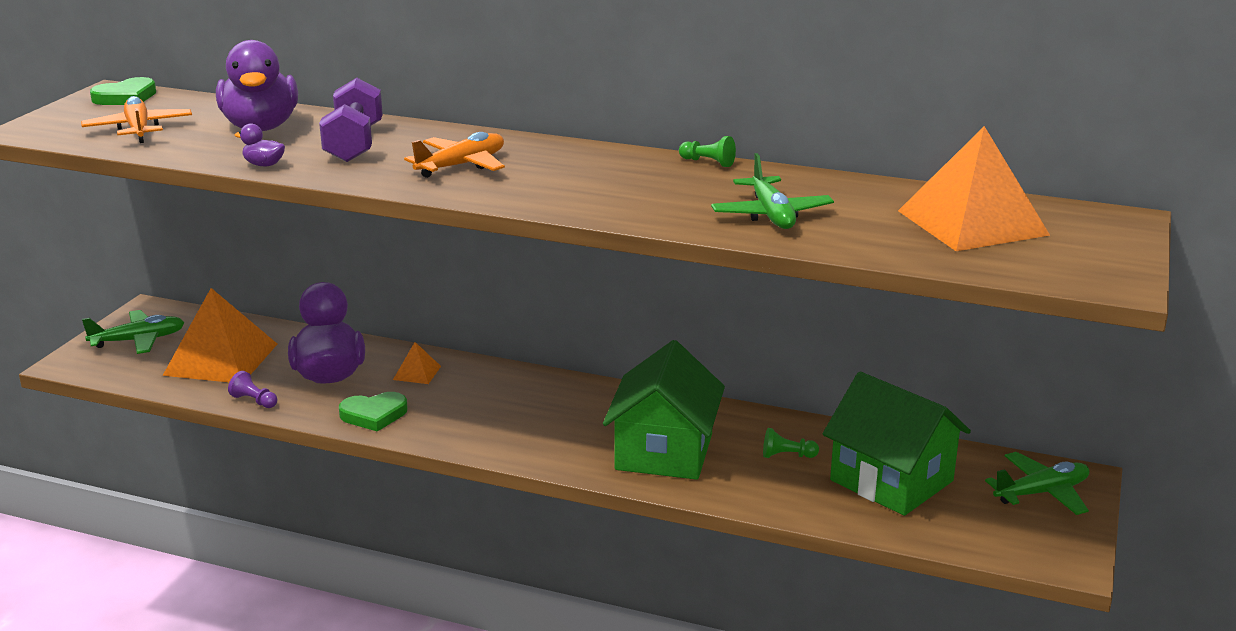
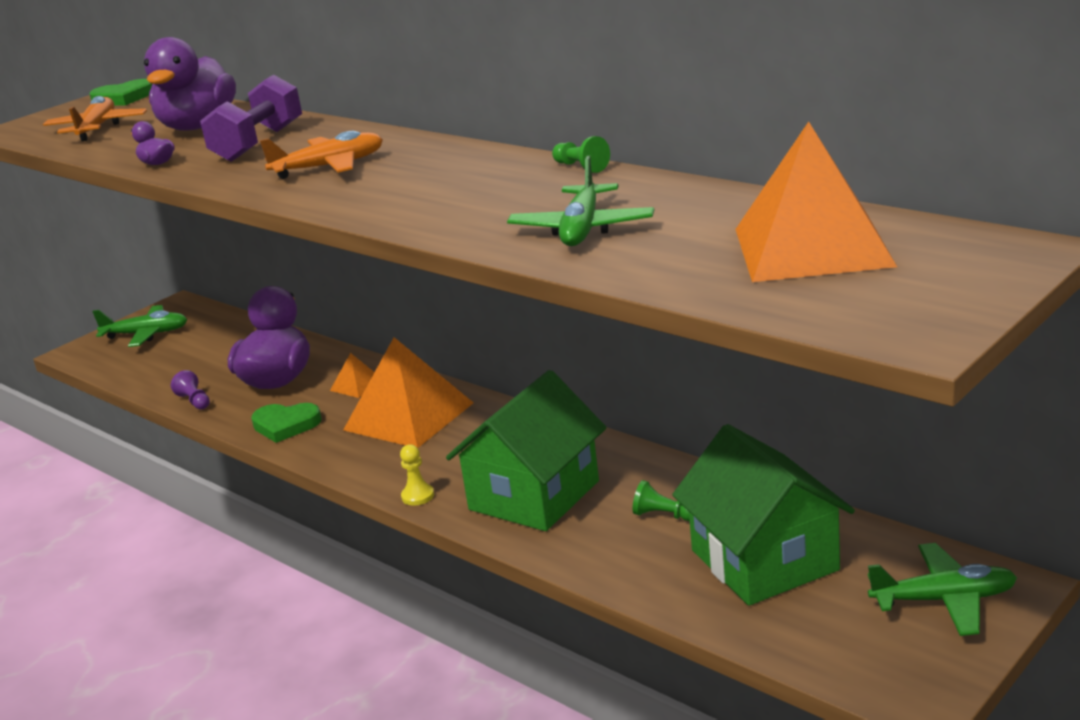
camera: 25 degrees right, 0 degrees up
orange pyramid [162,288,277,382] -> orange pyramid moved to [343,337,474,448]
none -> yellow pawn [400,444,434,506]

